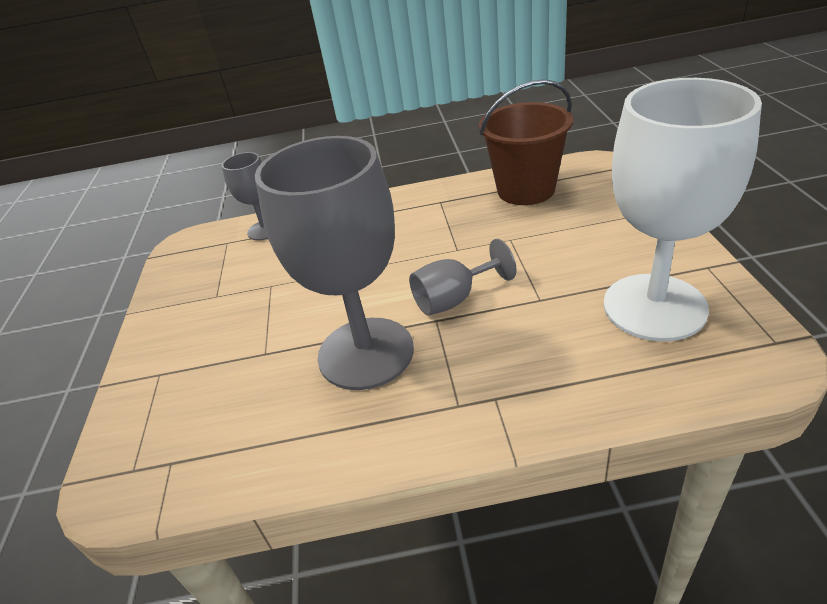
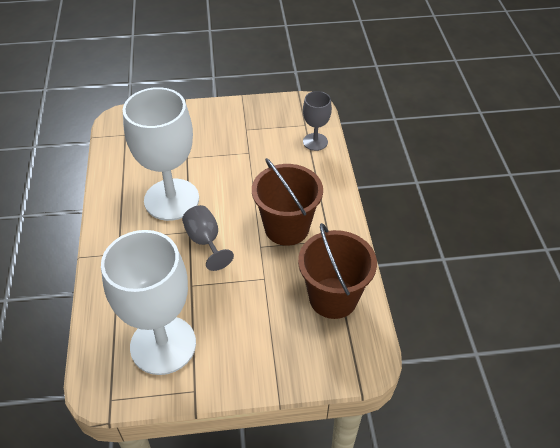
camera: 85 degrees right, 10 degrees up
grey goblet [255,136,414,390] -> white goblet [123,87,199,221]
none -> brown bucket [252,158,323,246]

